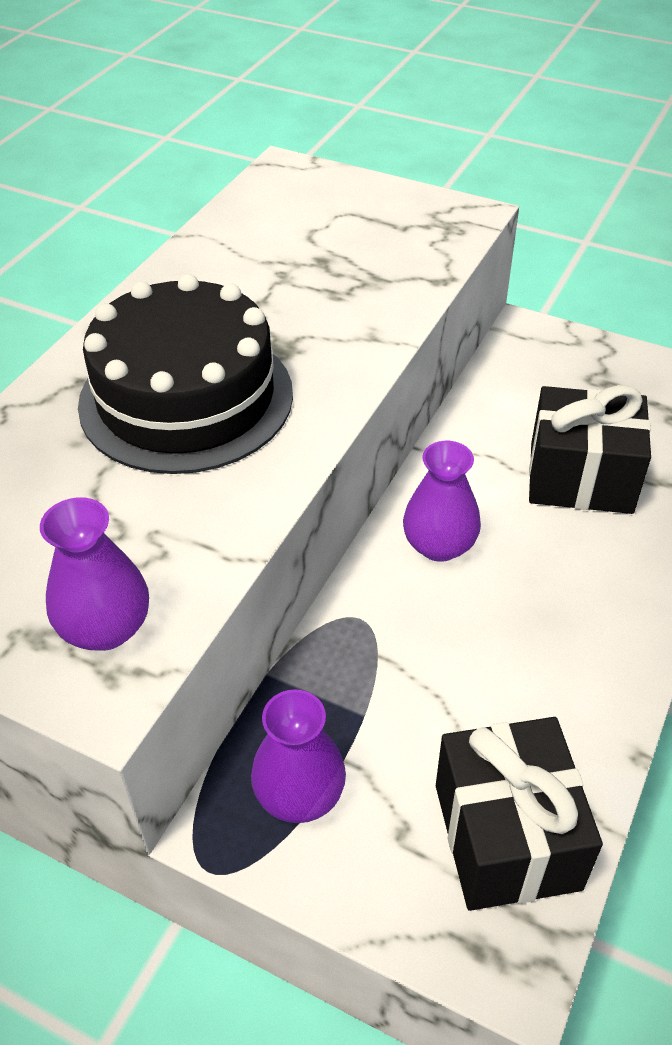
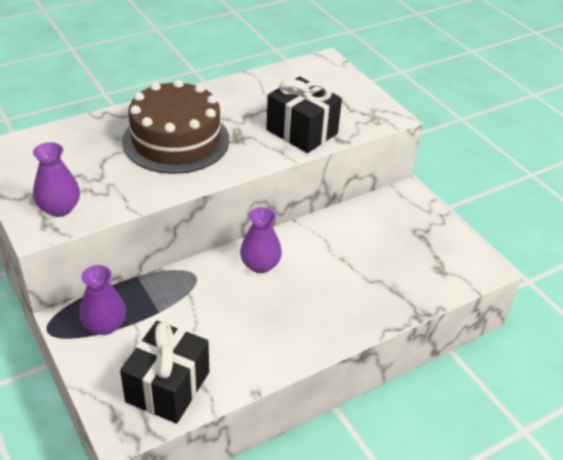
camera: 30 degrees right, 5 degrees down
black cake [78,274,293,474] -> brown cake [122,79,230,174]
black gift [529,385,651,514] -> black gift moved to [266,76,342,153]

